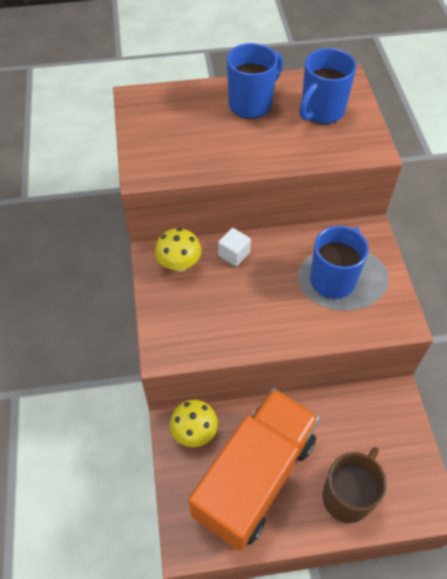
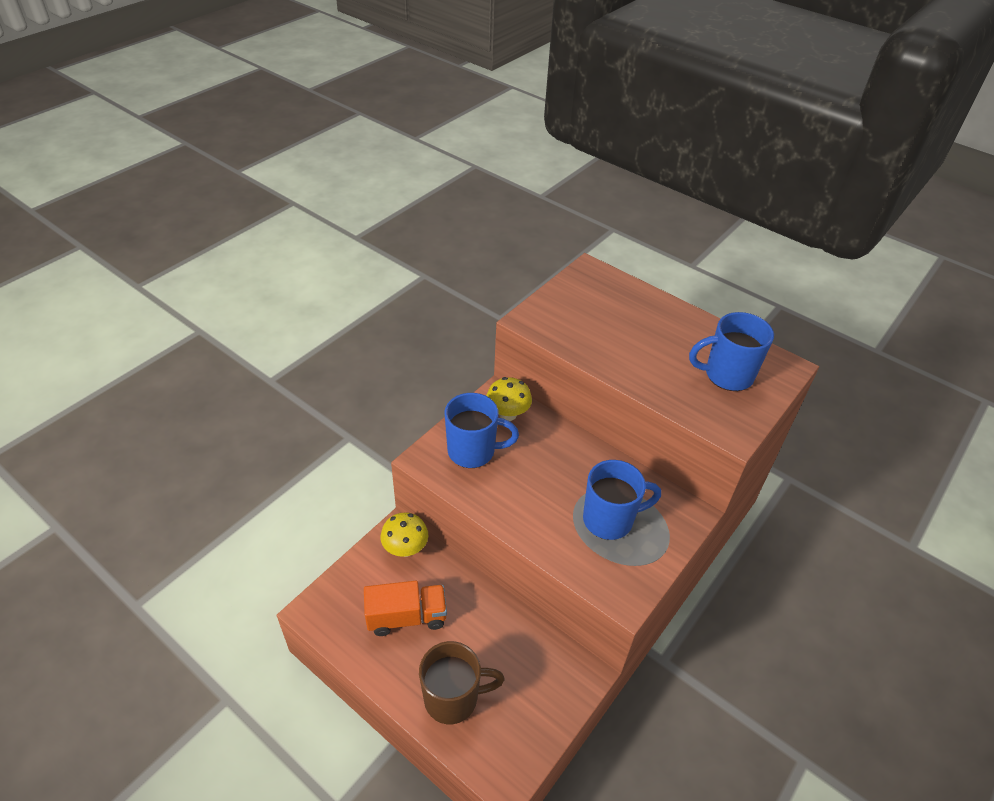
camera: 45 degrees right, 10 degrees down
orange truck [188,388,320,551] -> orange truck [364,581,447,636], size x0.54
white cube [218,228,251,267] -> none
blue mug [227,43,283,119] -> blue mug moved to [445,393,519,468]

